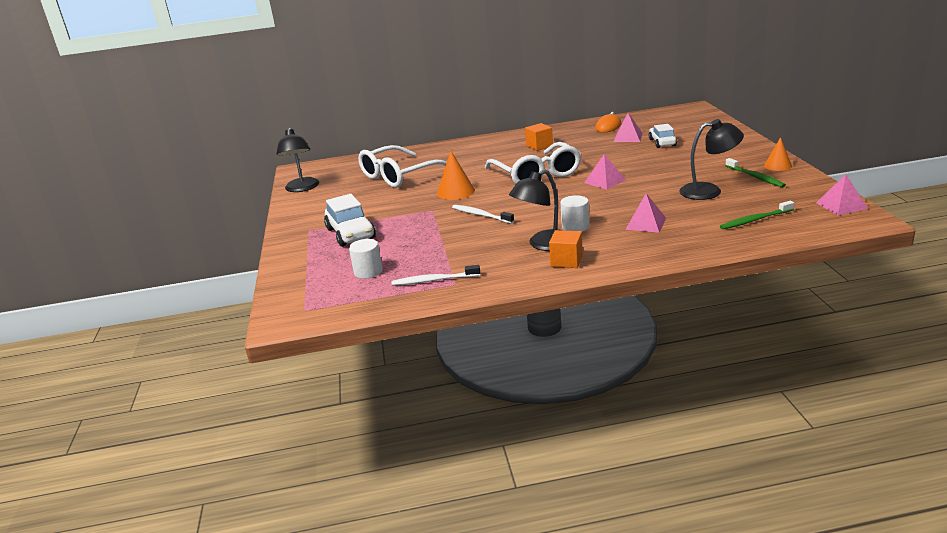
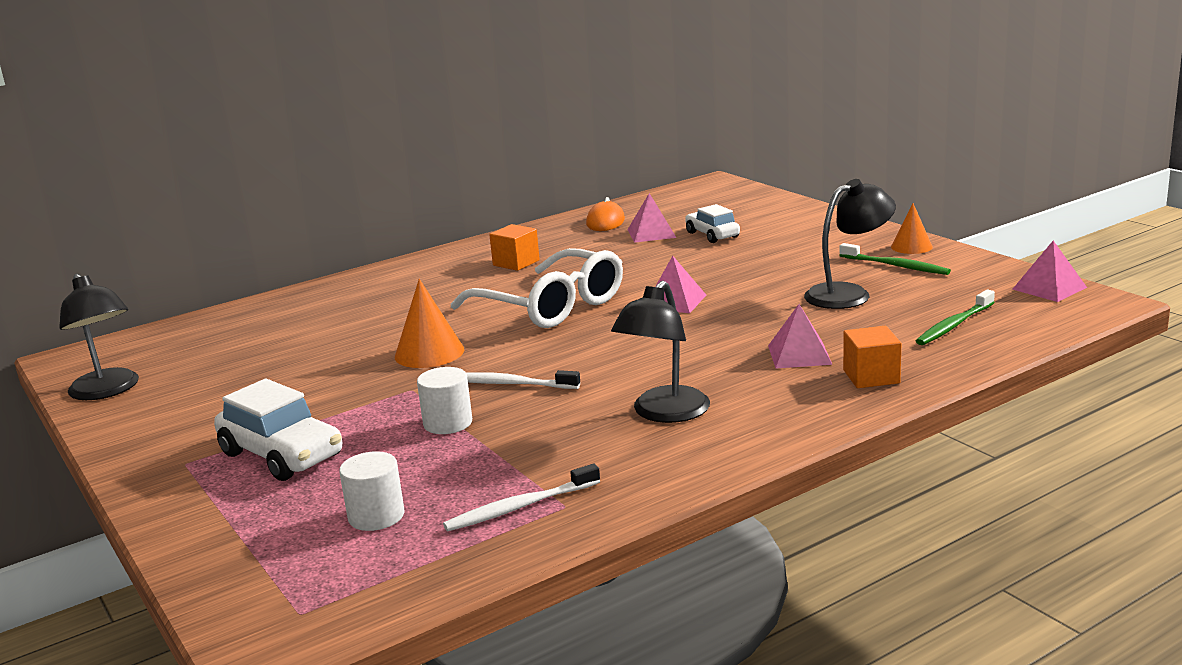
camera: 25 degrees left, 5 degrees down
white glasses [358,145,447,188] -> none
orange cube [549,230,583,268] -> orange cube moved to [843,326,901,388]
white cylinder [560,195,589,232] -> white cylinder moved to [417,367,472,434]

